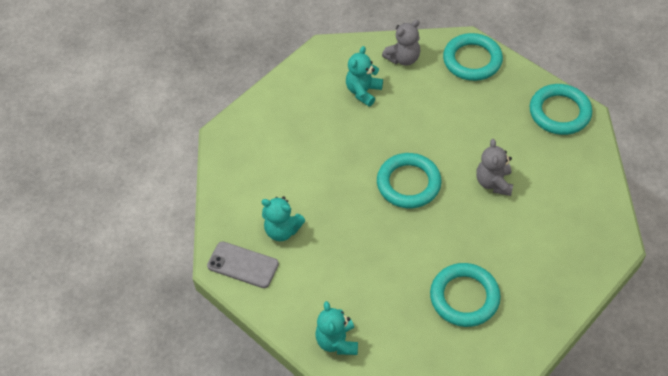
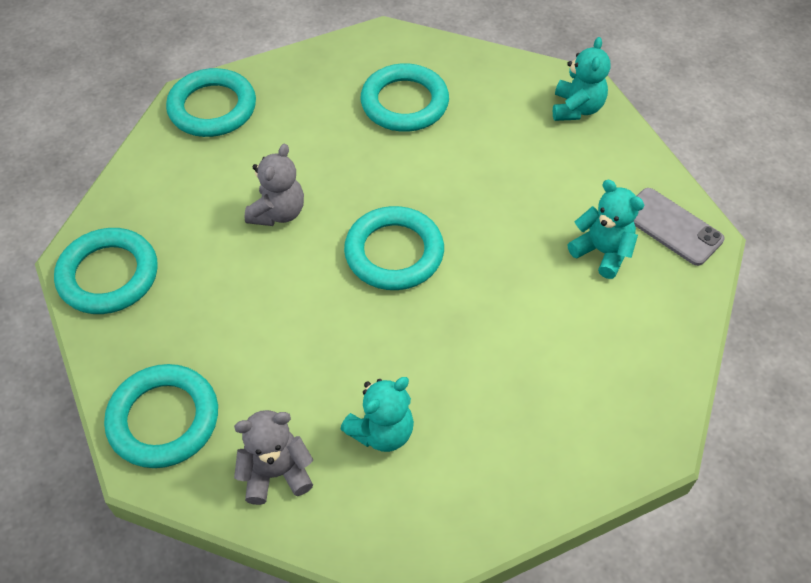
camera: 160 degrees left, 0 degrees up
none -> turquoise ring [166,68,256,137]

